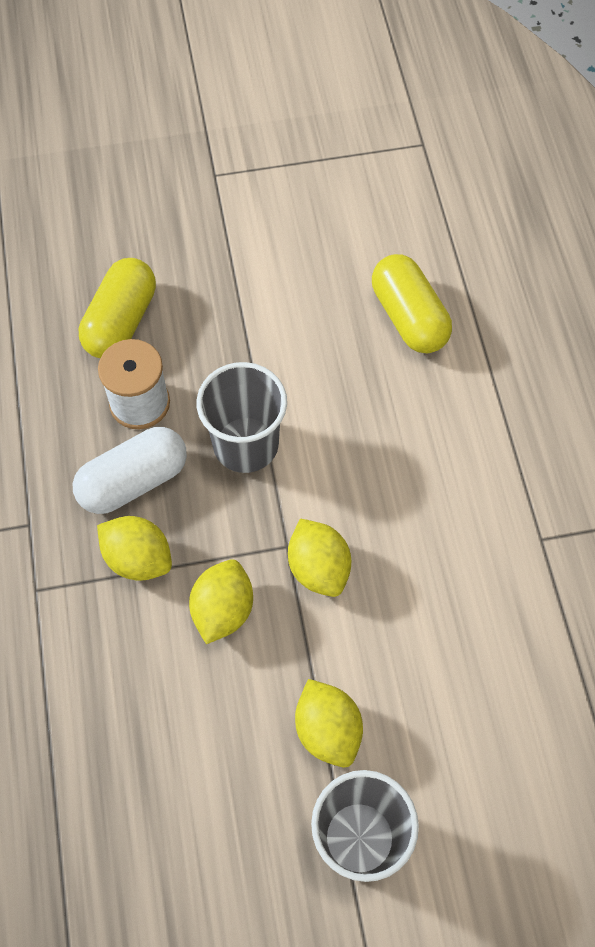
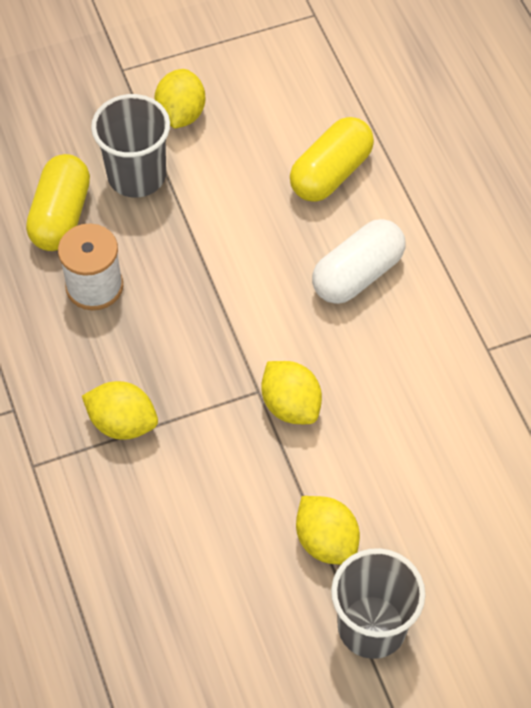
camera: 10 degrees left, 5 degrees down
white capsule [73,427,187,514] -> white capsule moved to [312,219,405,304]
yellow lemon [189,559,253,644] -> yellow lemon moved to [154,69,205,129]
grey cup [197,362,287,473] -> grey cup moved to [91,94,170,198]
yellow capsule [372,254,452,353] -> yellow capsule turned 75 degrees clockwise [290,117,374,202]

